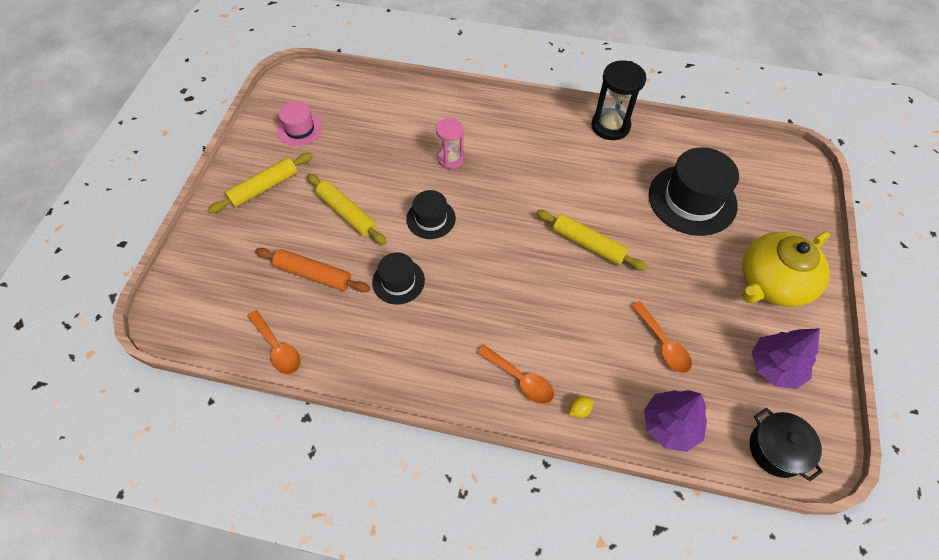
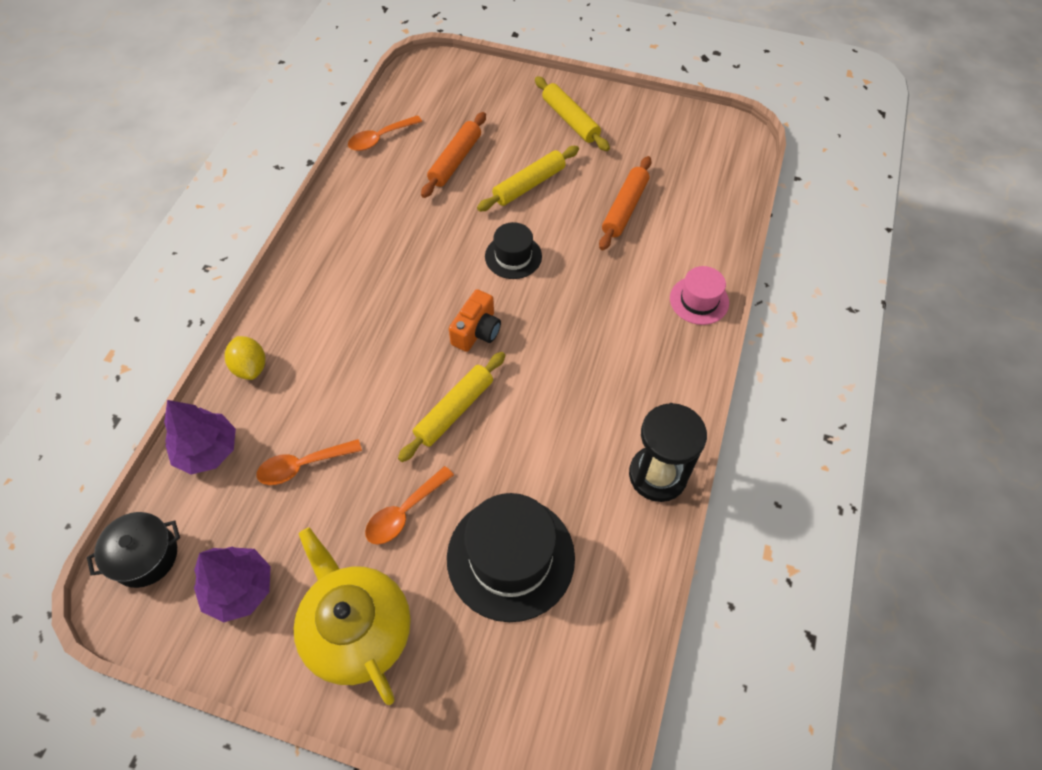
camera: 95 degrees right, 0 degrees up
pink hat [277,101,323,146] -> pink hat moved to [670,266,729,325]
black hat [372,252,425,304] -> none
pink hourglass [436,118,464,169] -> none
orange spoon [477,345,554,404] -> orange spoon moved to [365,466,454,544]
yellow lemon [569,396,593,418] -> yellow lemon [225,336,265,380], size x1.75
none -> orange camera [449,289,501,352]
none -> orange rolling pin [599,156,652,250]

